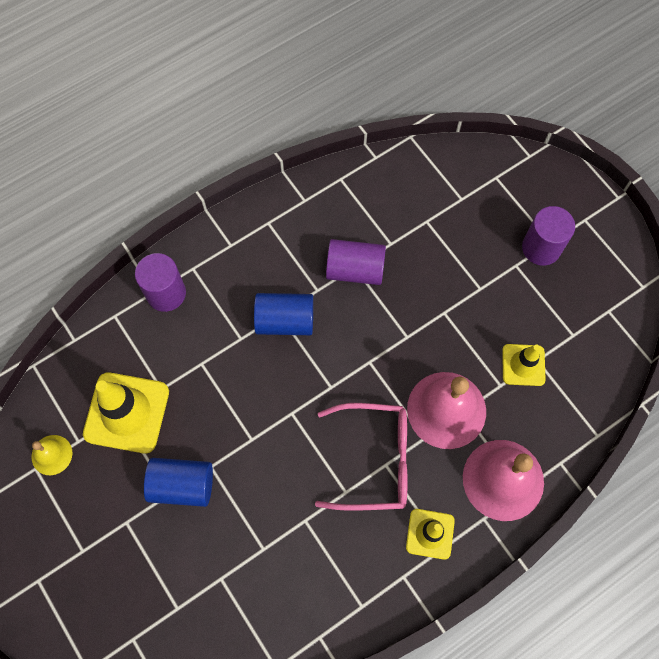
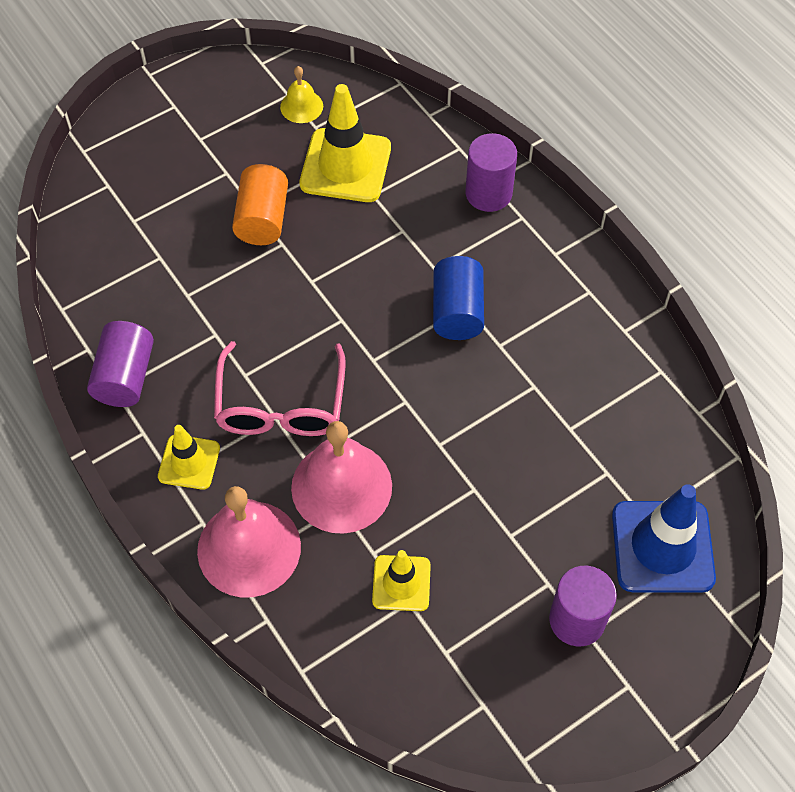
camera: 90 degrees right, 10 degrees down
blue cylinder [144,458,213,507] -> orange cylinder [232,164,288,245]
purple cylinder [326,239,386,285] -> purple cylinder moved to [87,321,154,407]
none -> blue traffic cone [612,484,716,593]

